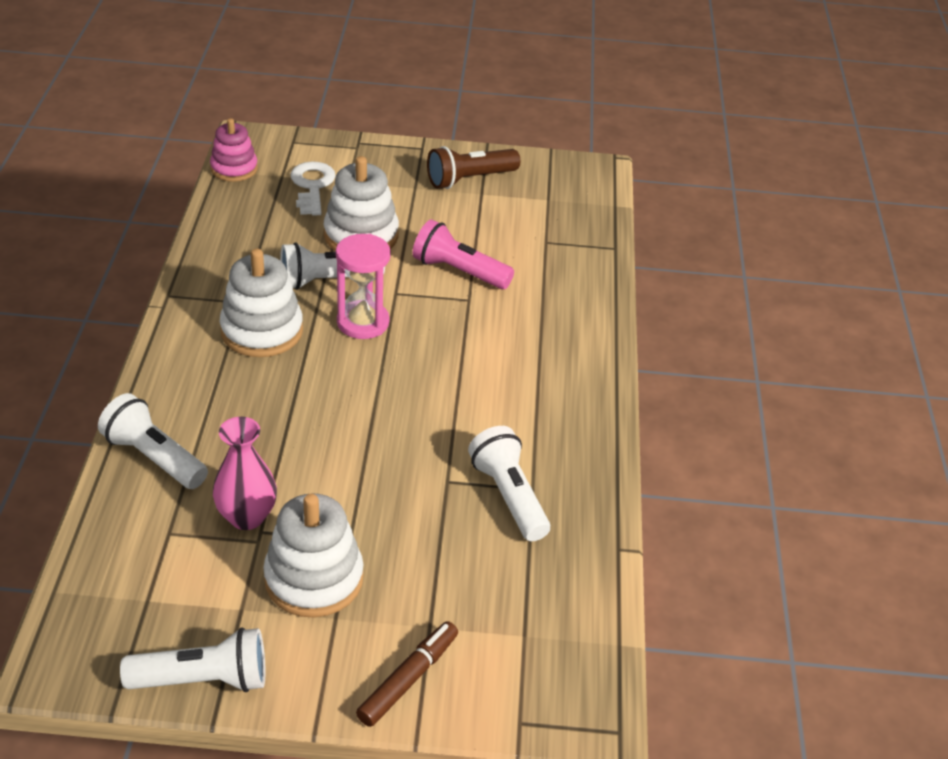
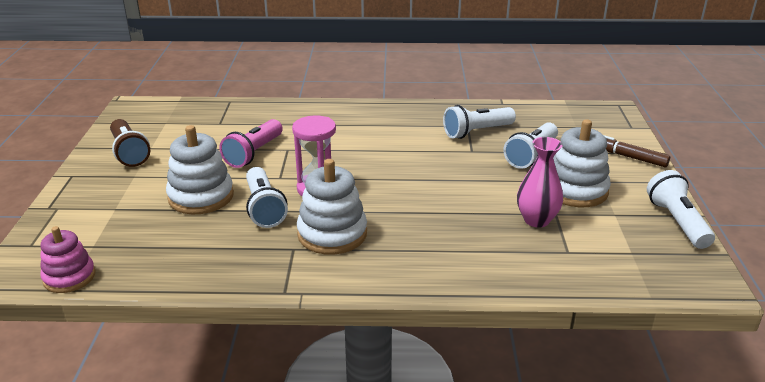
camera: 90 degrees left, 10 degrees down
white flashlight [98,393,208,489] -> white flashlight moved to [503,122,558,169]
white key [291,161,336,216] -> none

